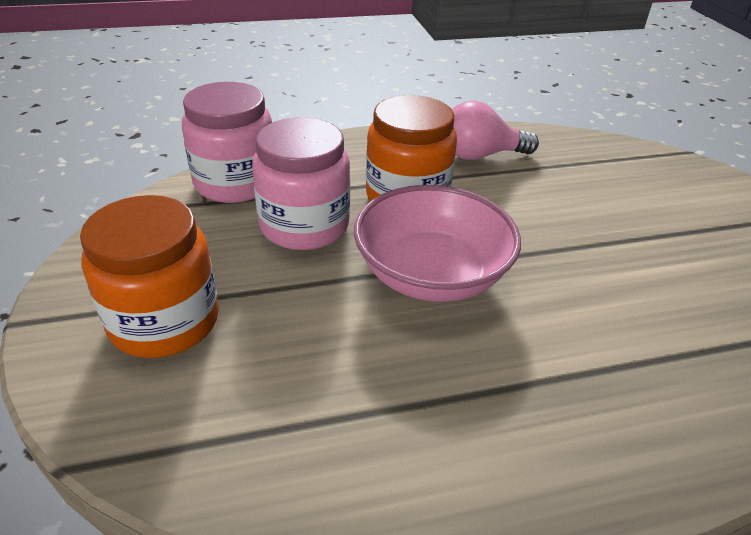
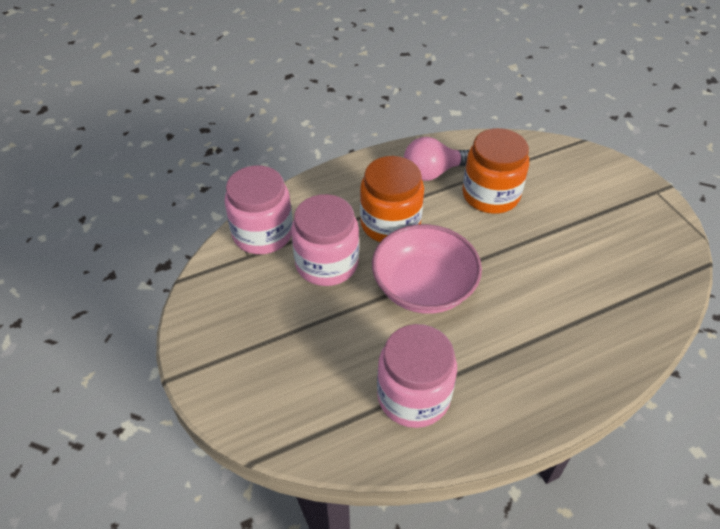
camera: 10 degrees left, 10 degrees up
orange jar [80,195,219,358] -> orange jar moved to [462,128,529,214]
none -> pink jar [377,324,457,428]

